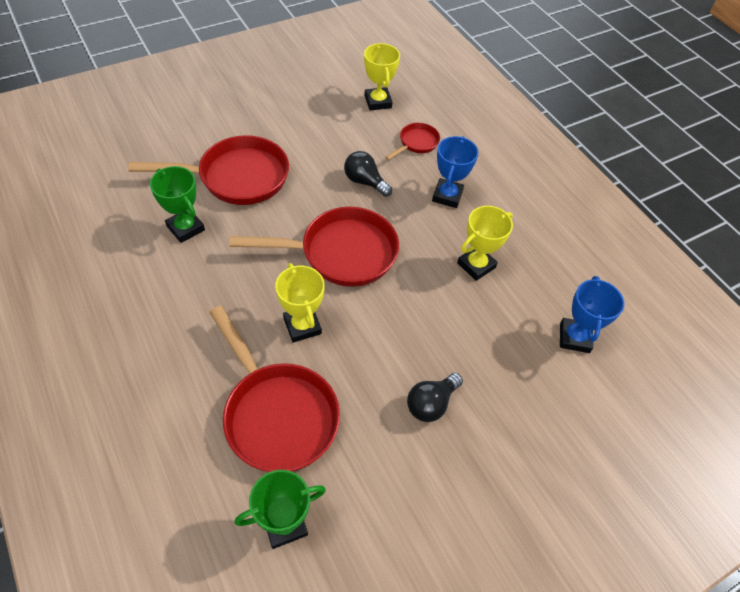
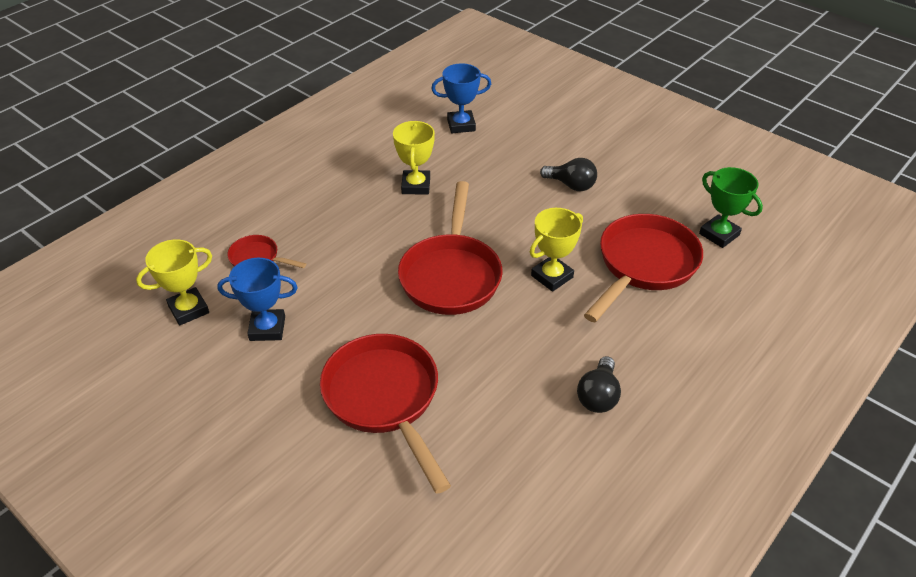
camera: 105 degrees left, 10 degrees down
green trophy [150,166,205,243] -> none
red pan [230,207,399,287] -> red pan turned 150 degrees counterclockwise [398,181,503,315]
black light bulb [344,151,392,197] -> black light bulb moved to [577,356,621,413]
blue trophy [432,136,479,208] -> blue trophy moved to [217,258,298,341]
yellow trophy [457,206,513,281] -> yellow trophy turned 60 degrees clockwise [393,121,435,195]

